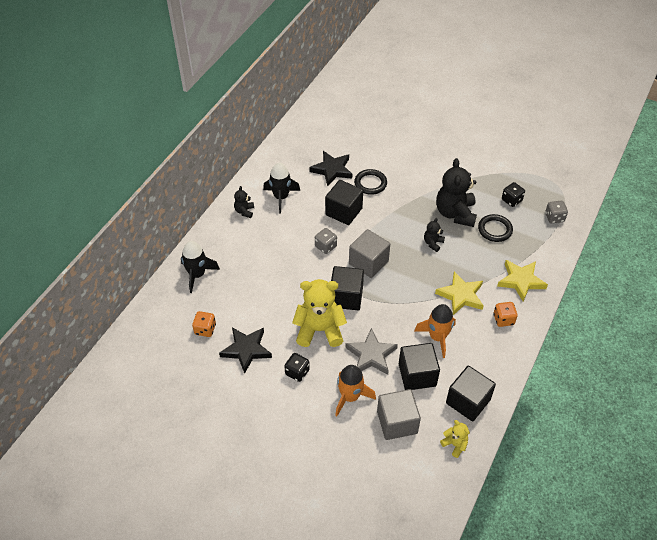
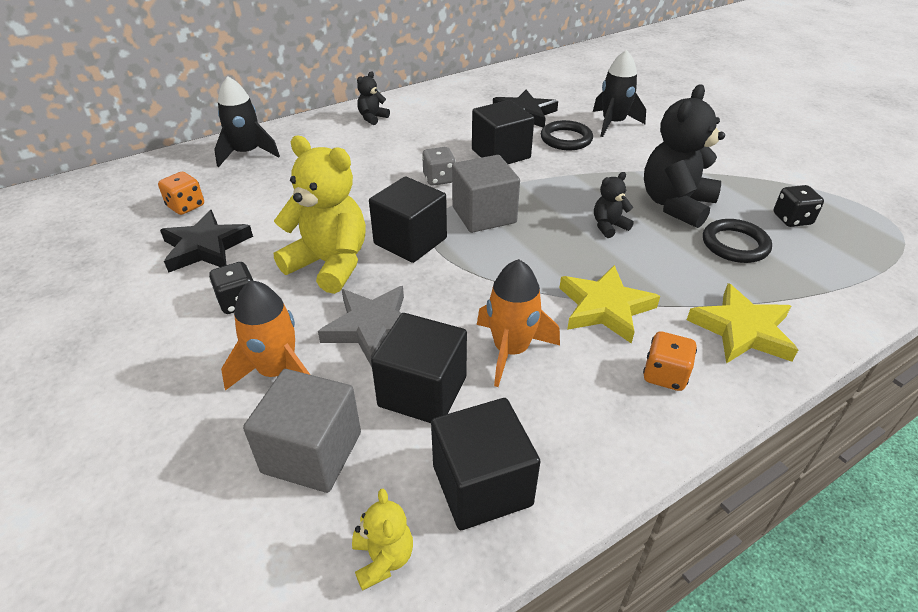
camera: 30 degrees right, 10 degrees down
black rocket [263,163,300,213] -> black rocket moved to [593,50,646,137]
grey dice [545,201,568,223] -> none

